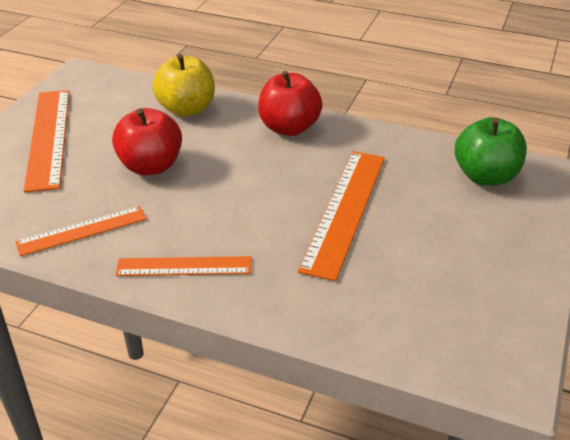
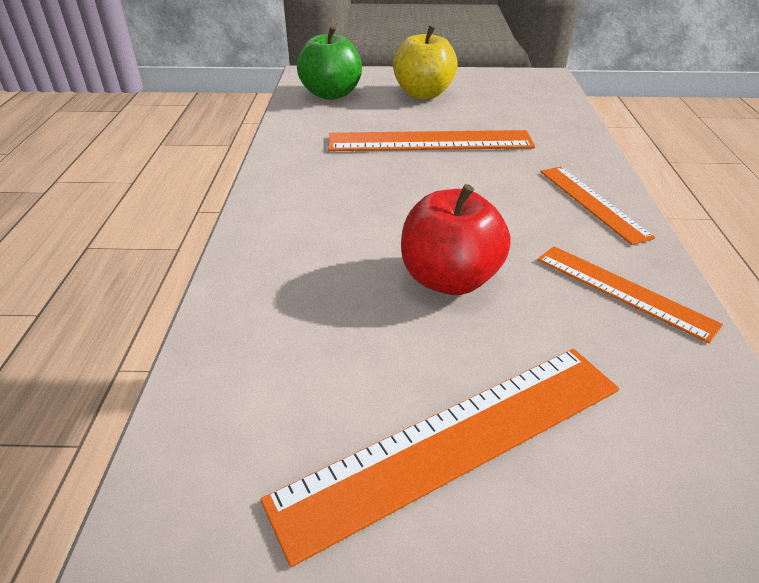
camera: 110 degrees left, 0 degrees up
yellow apple [152,54,215,117] -> yellow apple moved to [393,25,458,99]
red apple [258,71,322,136] -> none

